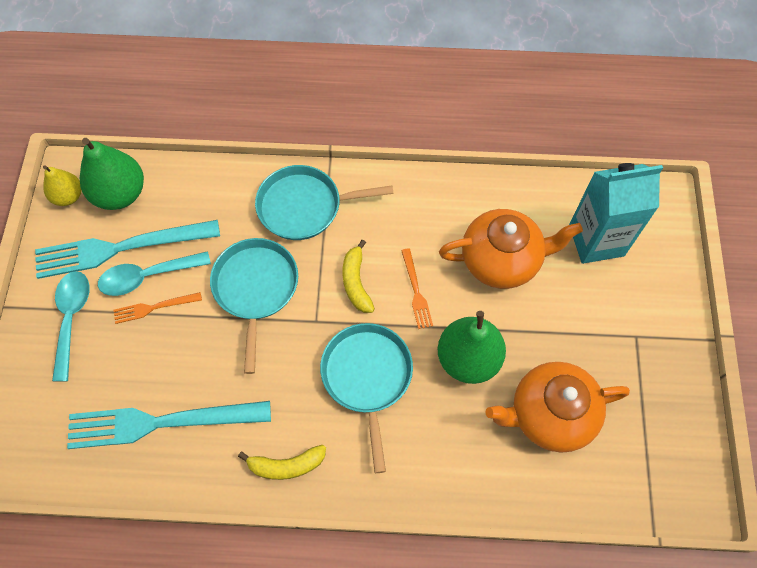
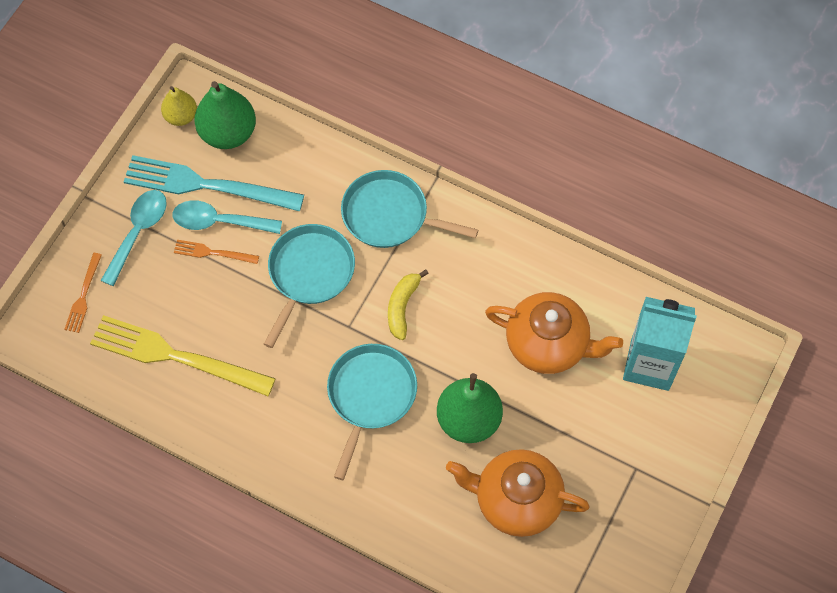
camera: 25 degrees right, 0 degrees up
turquoise fork [67,401,271,449] -> yellow fork [90,315,276,396]
yellow banana [238,445,326,480] -> none
orange fork [401,248,433,329] -> orange fork moved to [64,253,102,333]

